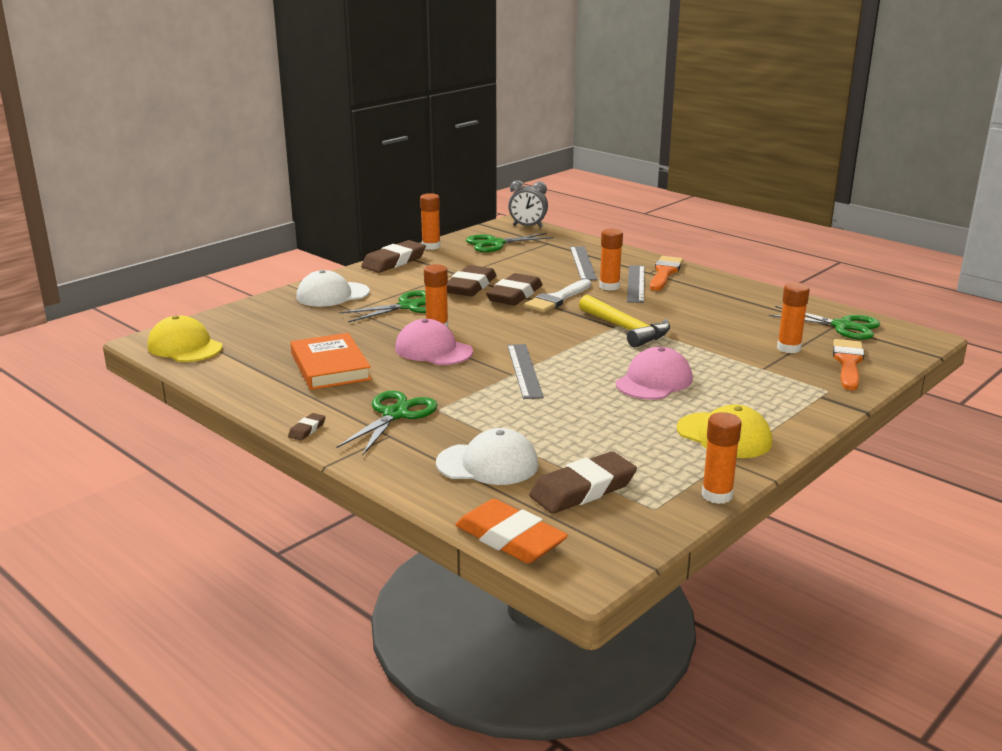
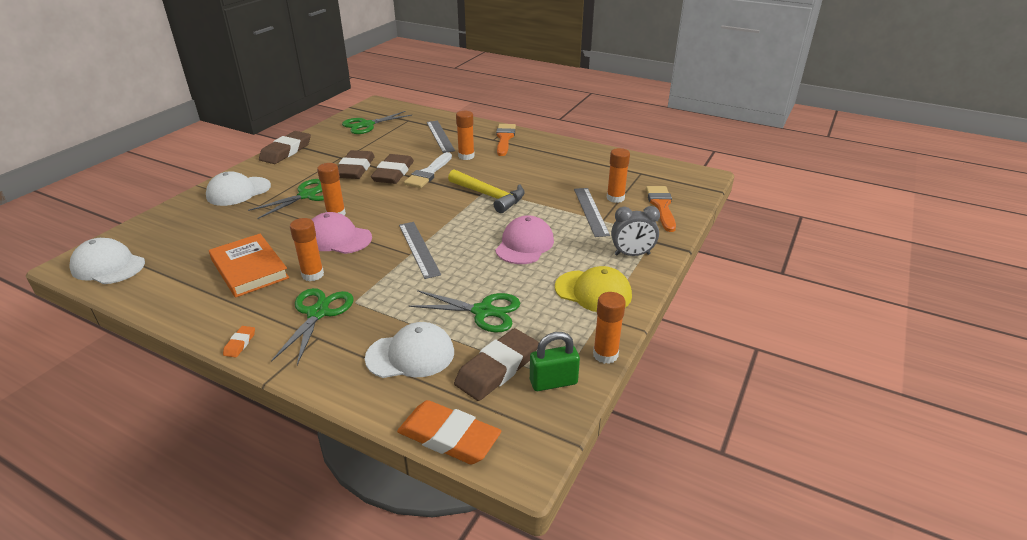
camera: 15 degrees left, 10 degrees up
yellow cap [147,315,223,362] -> white cap [69,238,145,284]
brown eraser [288,413,326,441] -> orange eraser [223,326,255,358]
orange glue stick [420,193,441,250] -> orange glue stick moved to [290,218,324,281]
grey clock [508,180,548,227] -> grey clock moved to [611,206,660,256]
grey ruler [627,265,645,303] -> grey ruler moved to [574,188,610,237]
green scissors [768,306,880,340] -> green scissors moved to [409,290,520,333]
none -> green padlock [530,332,580,391]

